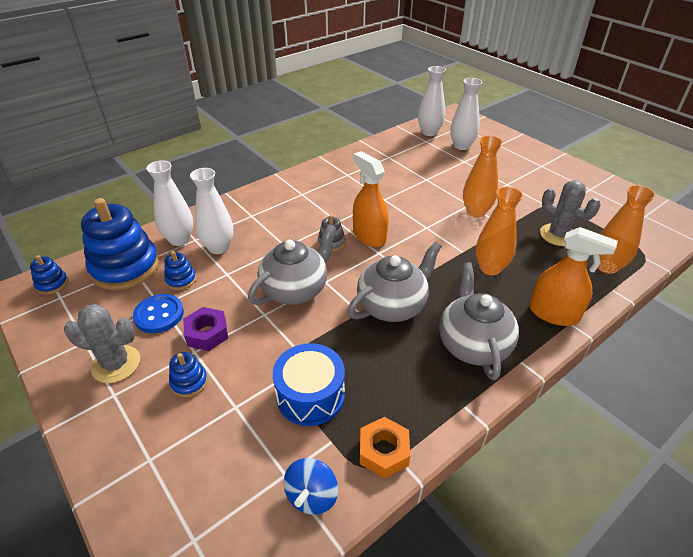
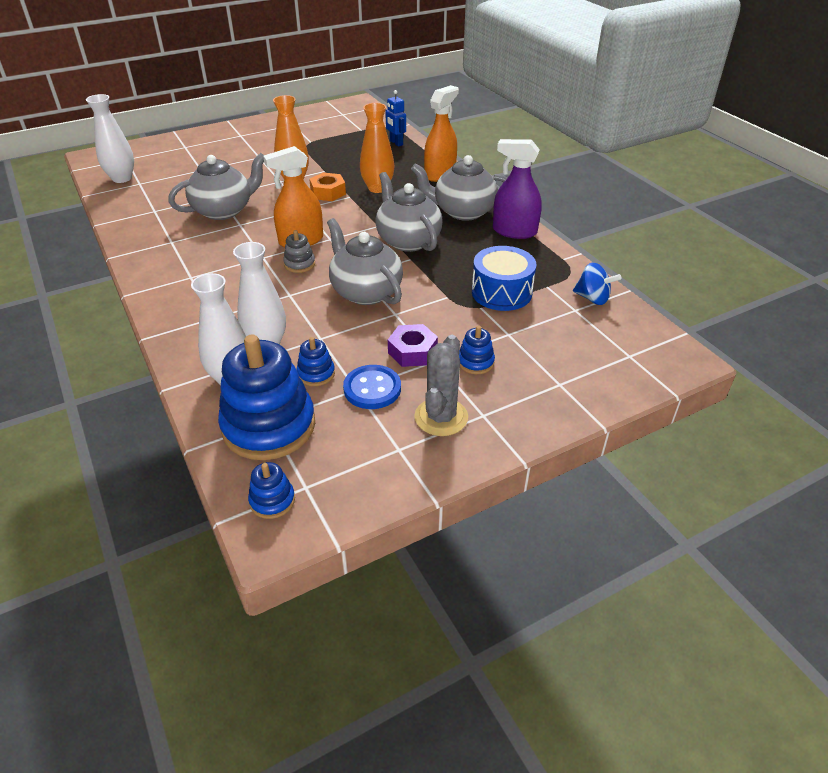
camera: 80 degrees left, 0 degrees up
orange nut [360,417,410,479] -> orange nut moved to [309,172,346,201]
white vase [450,78,482,150] -> none
grey cactus [540,180,601,246] -> none
orange vase [598,185,656,274] -> blue robot [385,90,406,147]
none -> grey teapot [168,153,264,220]
none -> purple spray bottle [493,139,542,239]

